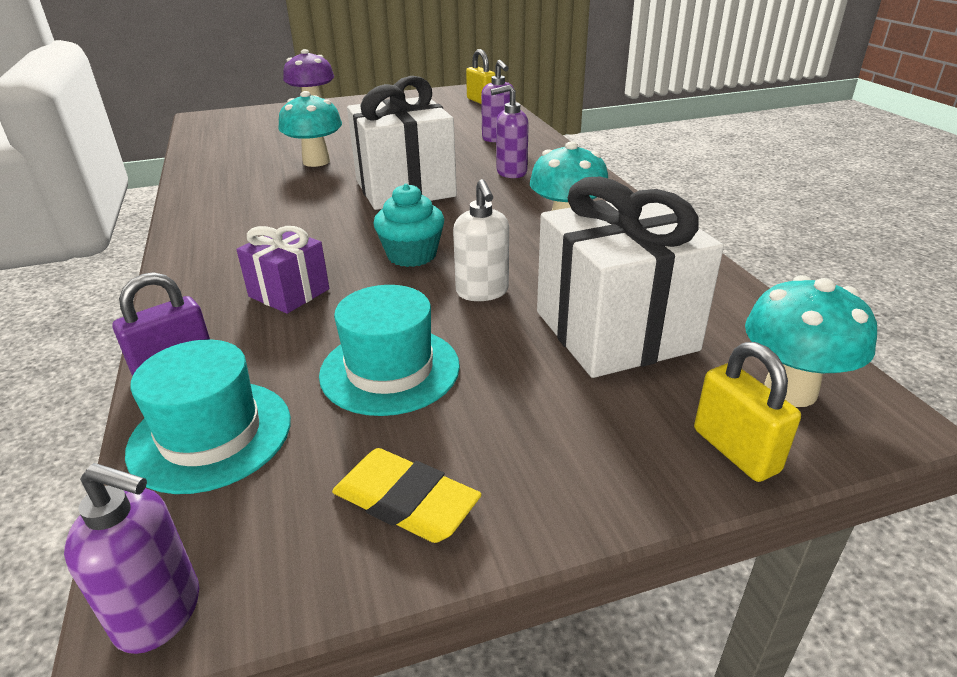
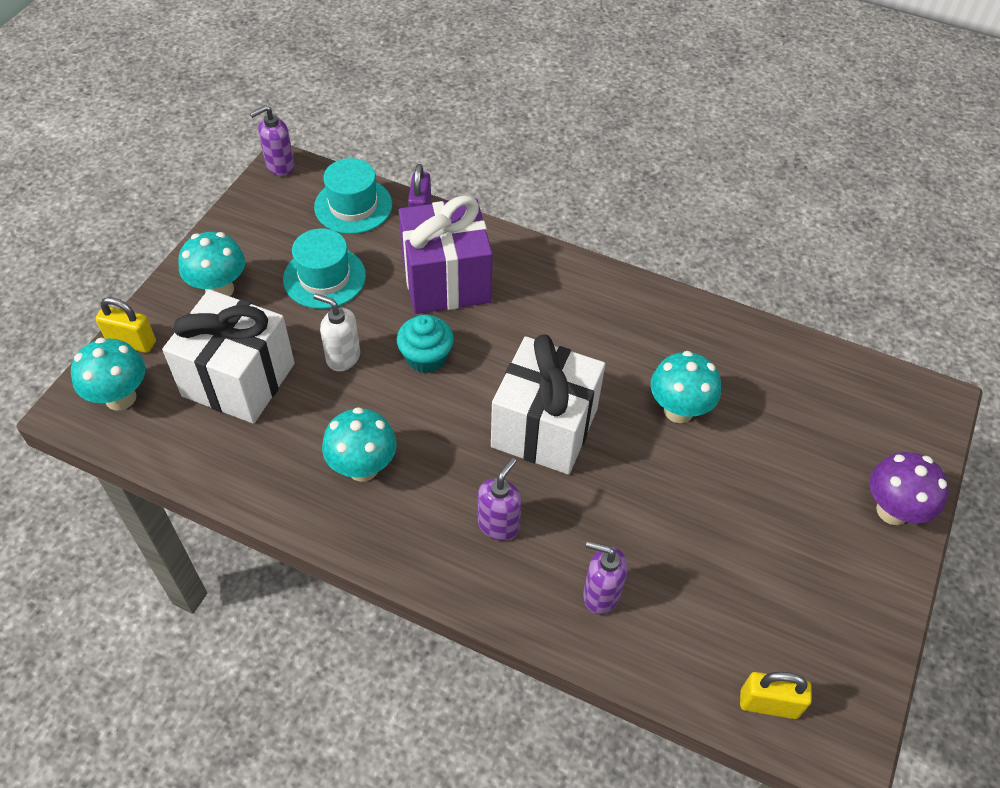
camera: 130 degrees right, 20 degrees up
purple gift [236,226,329,314] -> purple gift [399,195,493,314], size x1.90
yellow eraser [332,448,482,543] -> none
none -> turquoise mushroom [178,232,245,296]

